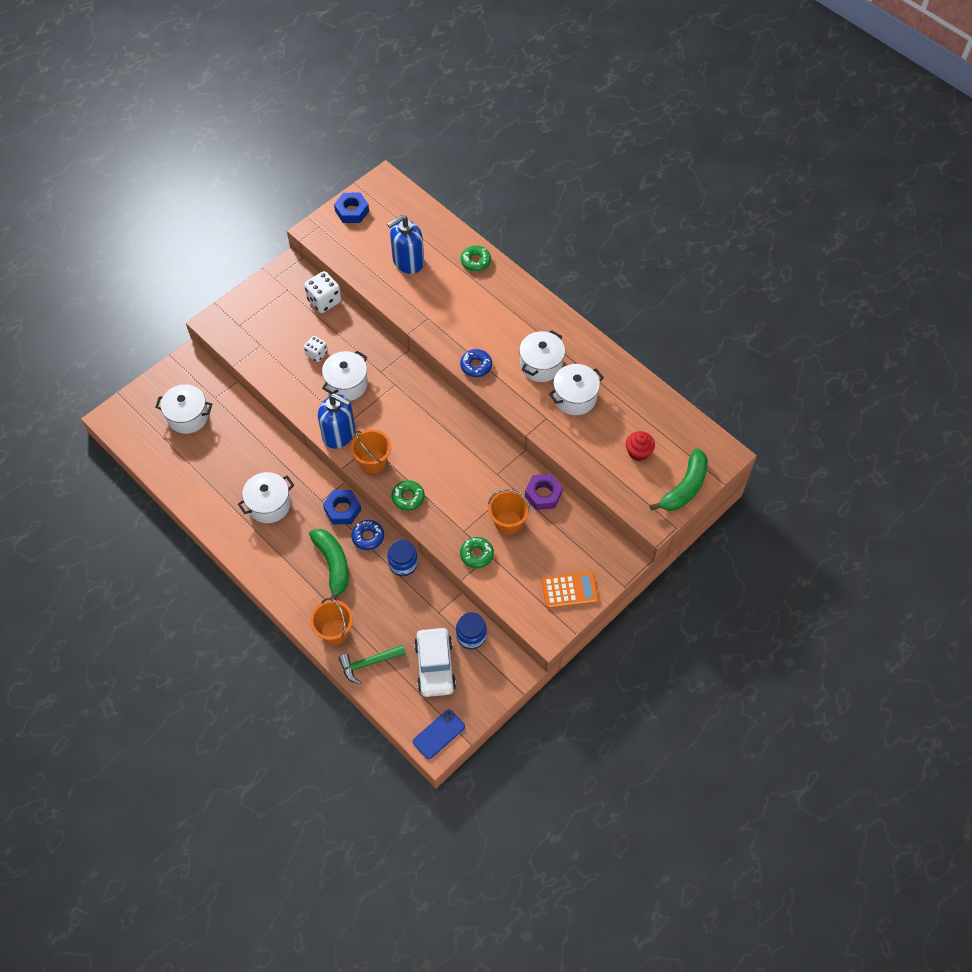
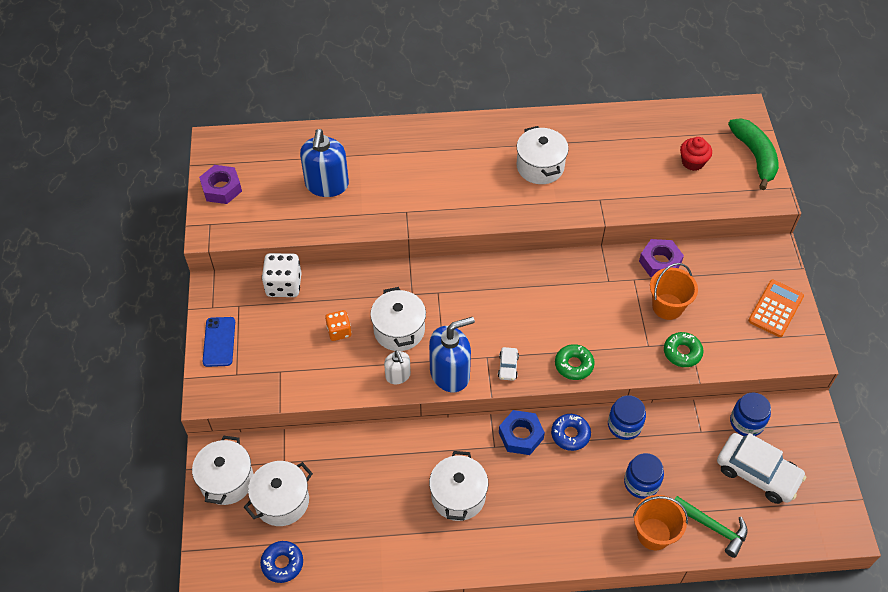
camera: 50 degrees left, 5 degrees down
white dice [304,336,328,362] -> orange dice [325,310,352,341]
green banana [309,529,349,600] -> none
blue nut [334,193,369,223] -> purple nut [199,165,242,204]
green hammer [339,645,406,684] -> green hammer turned 75 degrees counterclockwise [675,496,748,558]
orange bucket [351,429,391,474] -> white car [498,347,519,381]
blue phone [413,710,465,759] -> blue phone moved to [202,317,235,367]
blue donut [460,349,492,377] -> blue donut moved to [260,541,303,583]
green donut [461,245,491,271] -> none
white pot [549,364,604,415] -> white pot moved to [192,436,254,505]
none -> white soap dispenser [384,351,411,384]
none -> blue jar [624,453,664,499]

